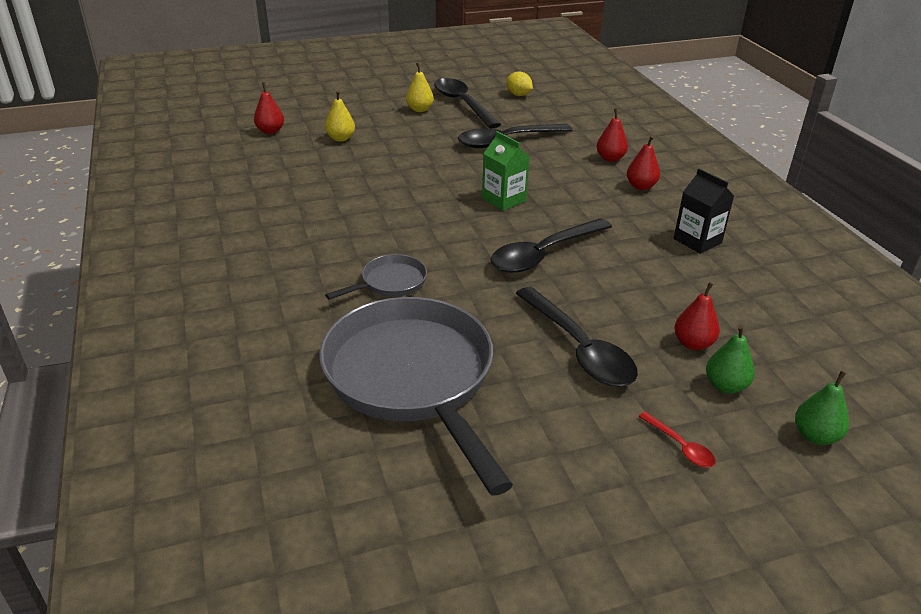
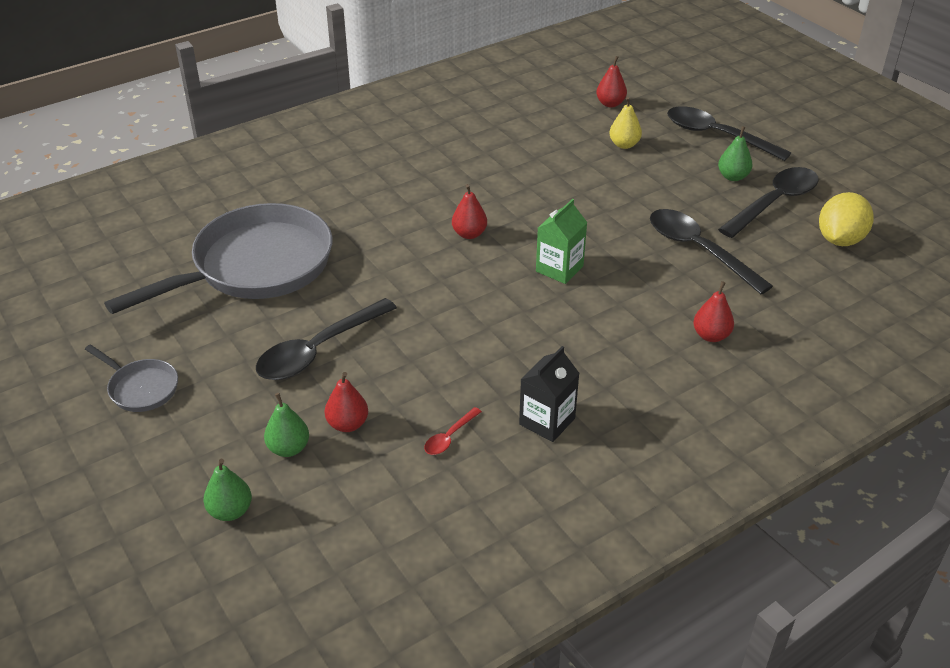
camera: 75 degrees right, 5 degrees up
grey pan [325,254,427,300] -> grey pan moved to [85,344,178,412]
yellow pear [406,63,434,112] -> green pear [718,126,753,181]
black spoon [490,218,612,273] -> black spoon moved to [667,106,791,161]
yellow lemon [506,72,533,96] -> yellow lemon [819,192,874,246], size x1.61
red pear [627,136,660,190] -> red pear moved to [452,184,487,239]
red spoon [638,412,715,467] -> red spoon moved to [424,407,482,455]

